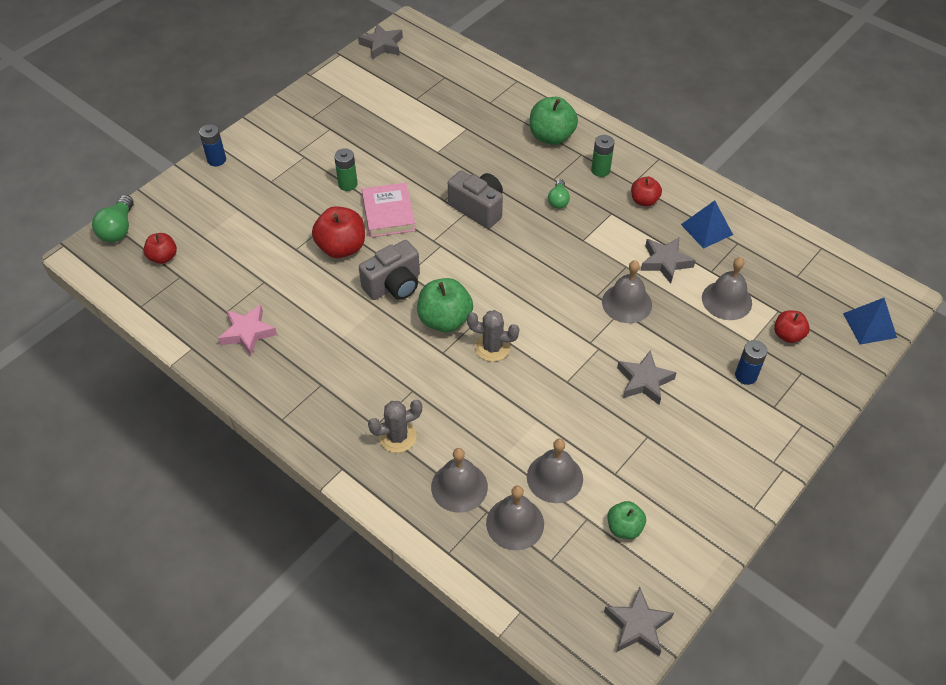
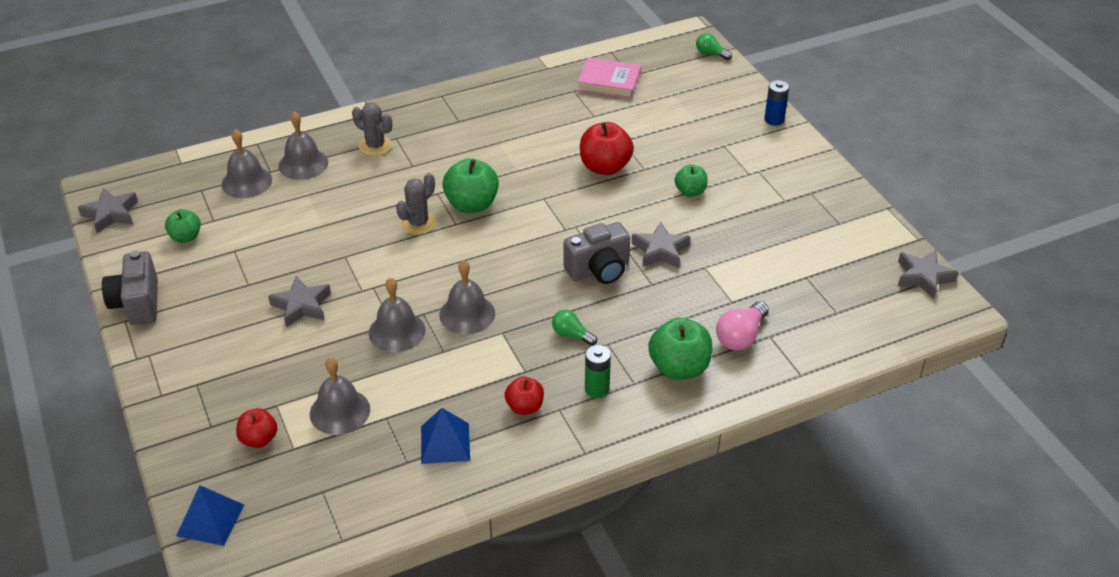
camera: 115 degrees right, 10 degrees down
green light bulb [92,195,134,242] -> green light bulb [696,33,732,60], size x0.65
red apple [143,233,177,264] -> none
pink star [218,304,277,356] -> none
green battery [334,148,358,191] -> green apple [675,164,708,197]
grey camera [359,240,420,300] -> grey camera moved to [102,251,158,325]
pink book [362,182,416,237] -> pink book moved to [577,57,641,99]
grey cactus [368,400,422,453] -> grey cactus turned 60 degrees counterclockwise [352,102,392,156]
grey bell [527,439,583,503] -> grey bell moved to [439,260,495,334]
grey star [641,238,696,284] -> grey star moved to [631,222,690,268]
blue battery [735,340,768,385] -> none
none -> pink light bulb [716,301,769,351]

